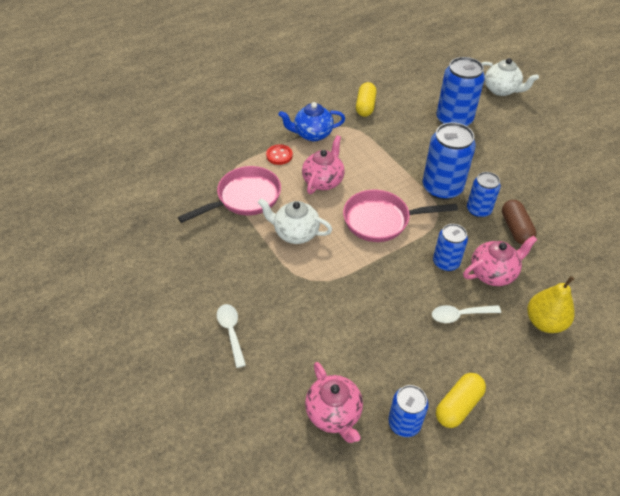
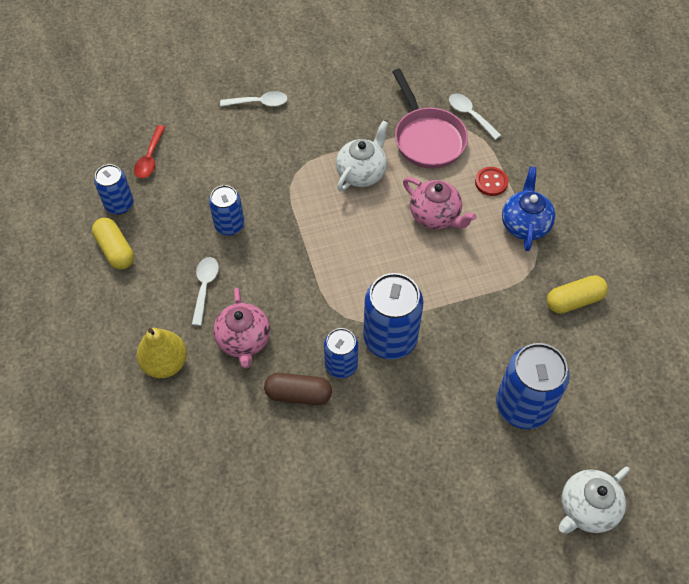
camera: 105 degrees right, 10 degrees up
pink teapot [305,362,363,443] -> red spoon [134,125,166,178]
pink pan [343,190,458,242] -> none
yellow capsule [356,82,377,117] -> yellow capsule turned 45 degrees counterclockwise [547,275,608,314]
blue can [433,224,468,271] -> blue can moved to [209,185,244,235]
none -> white spoon [449,93,501,140]

